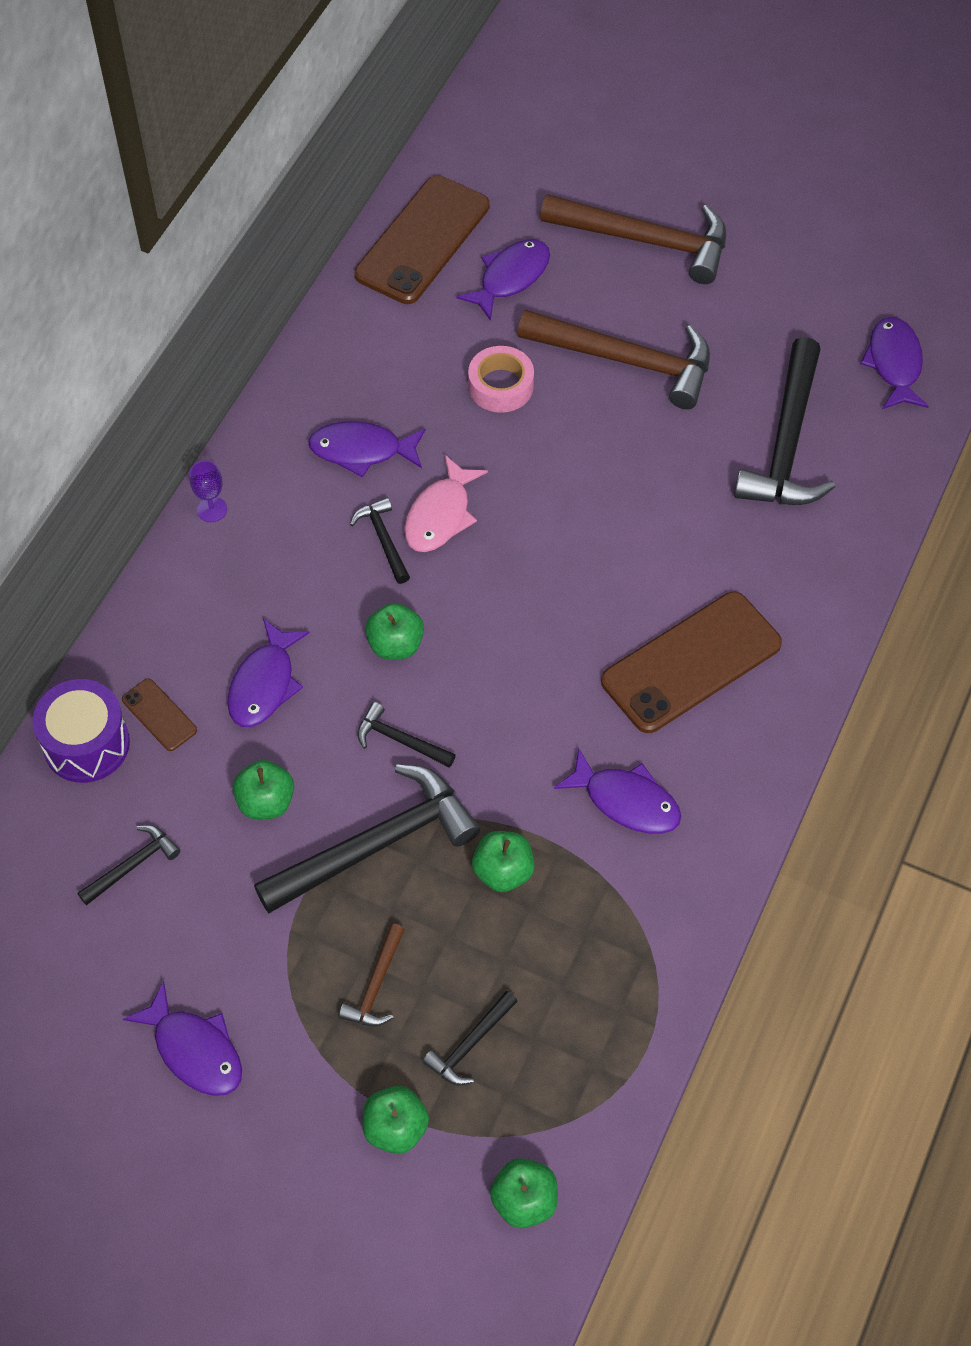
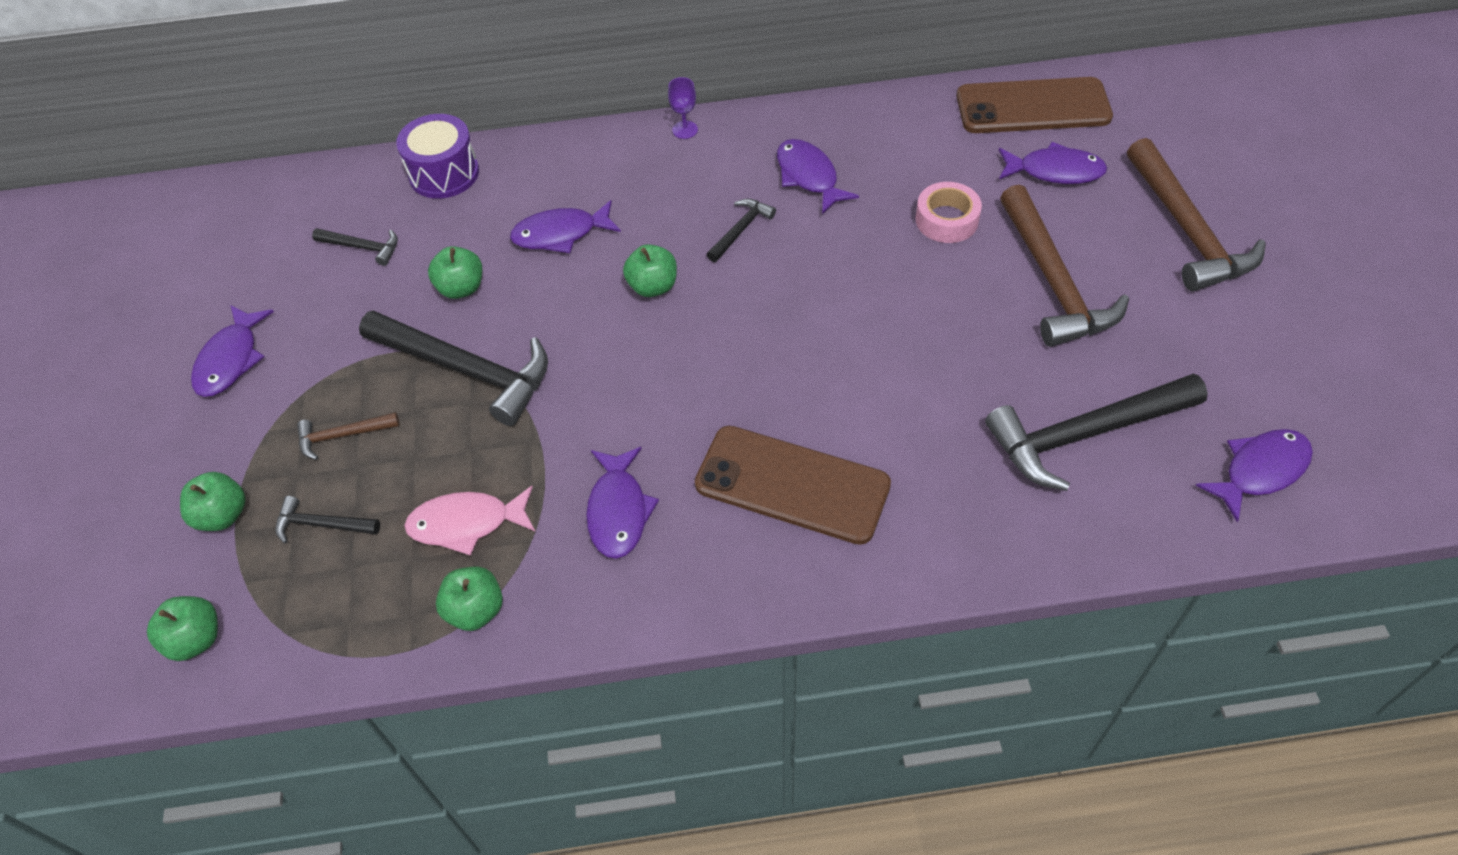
camera: 60 degrees right, 5 degrees down
brown phone [122,678,197,751] -> none
black hammer [357,702,456,768] -> none
pink fish [404,455,488,552] -> pink fish moved to [404,486,535,556]
green apple [472,831,535,892] -> green apple moved to [436,567,503,631]

